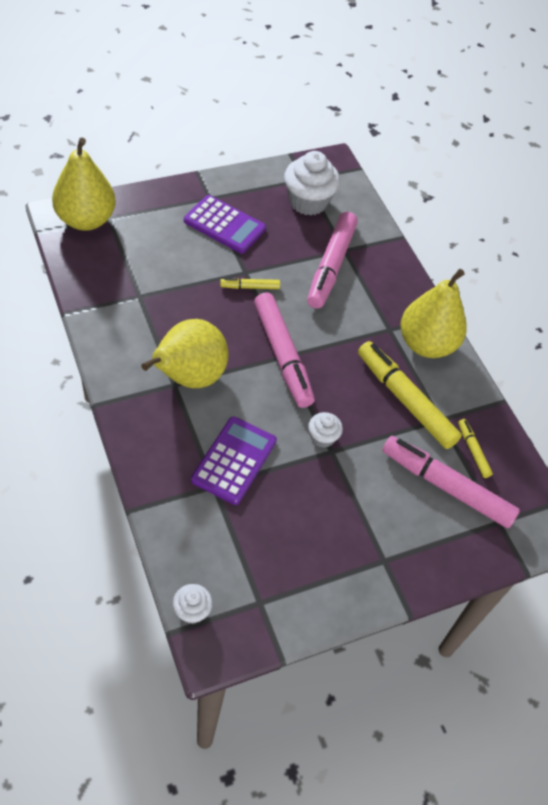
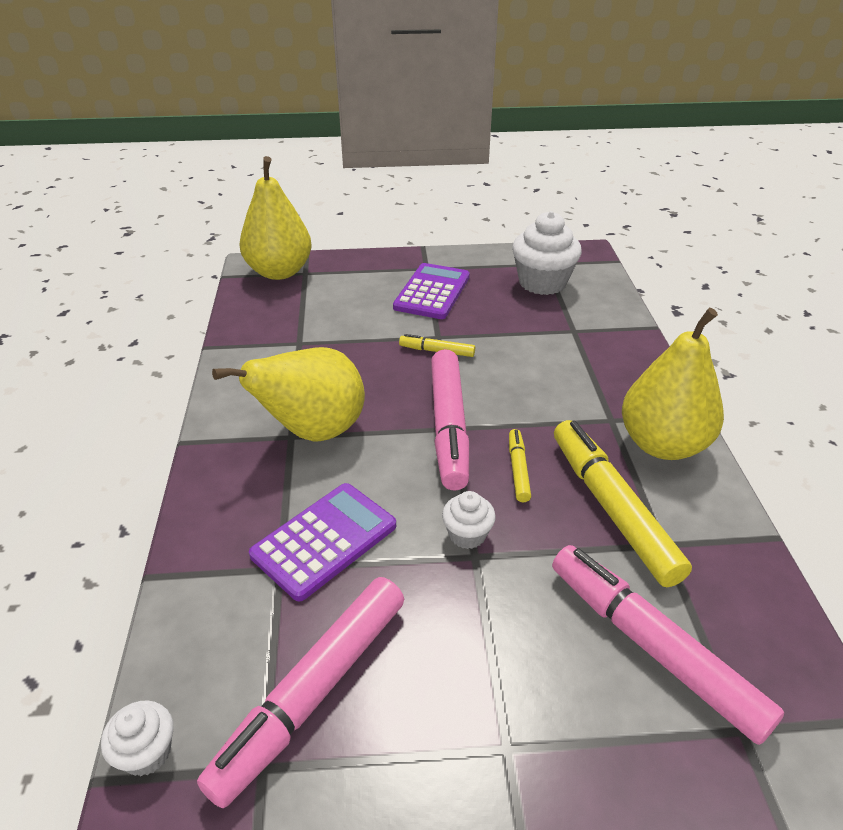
camera: 25 degrees right, 15 degrees down
purple calculator [184,195,266,254] -> purple calculator turned 120 degrees counterclockwise [393,263,470,319]
pink marker [307,212,358,309] -> pink marker moved to [197,577,404,808]
yellow marker [458,419,493,478] -> yellow marker moved to [509,429,531,502]

